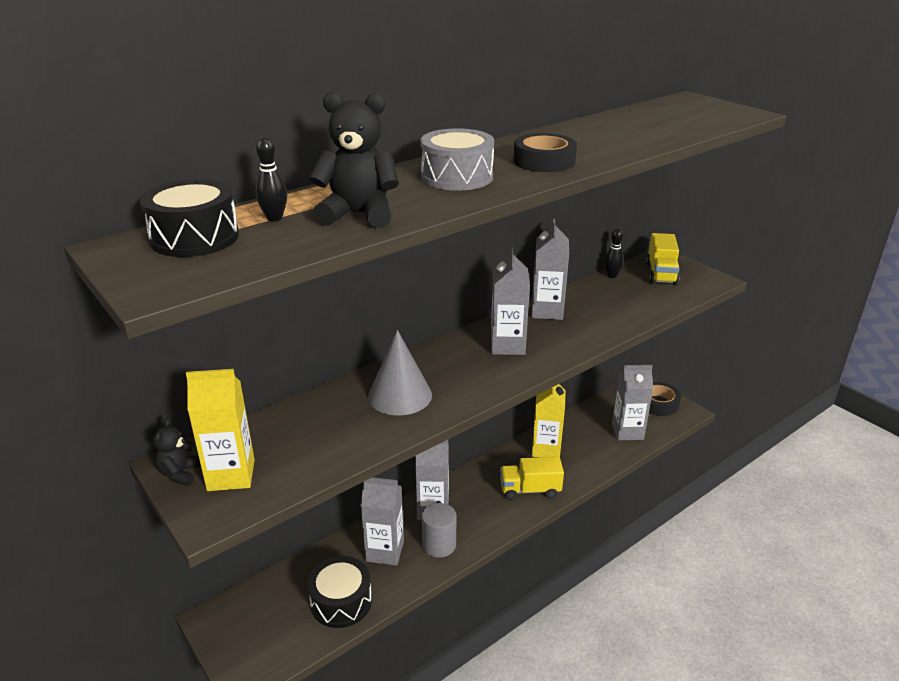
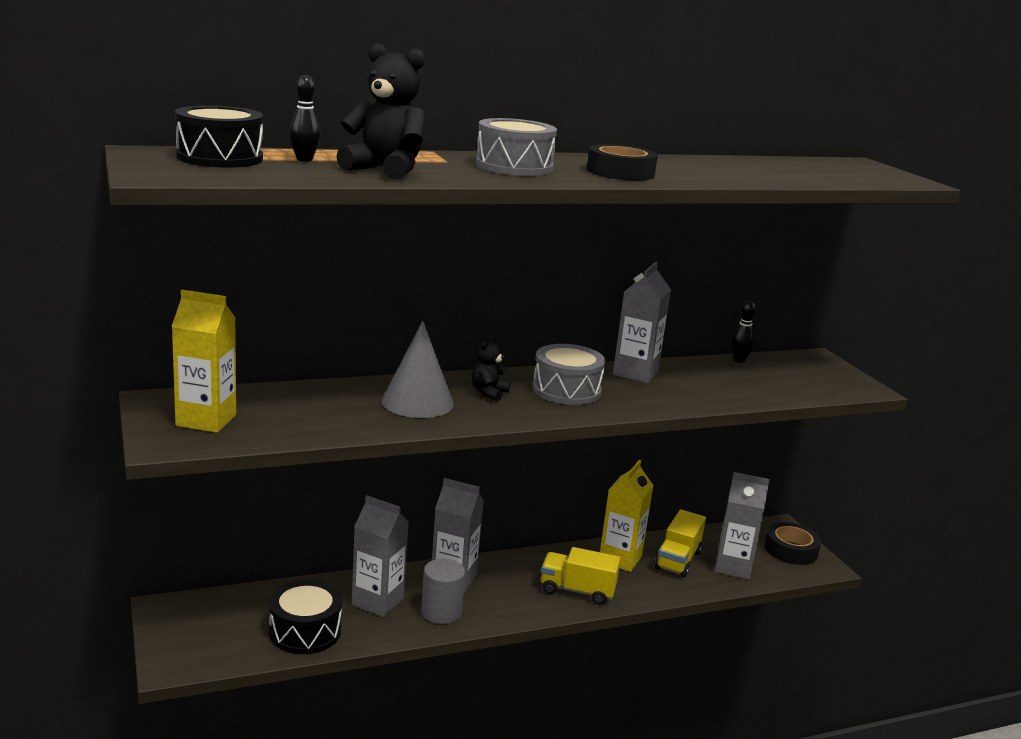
camera: 15 degrees right, 10 degrees down
black teddy bear [153,418,201,486] -> black teddy bear moved to [472,335,510,401]
grey carton [491,248,530,355] -> grey drum [533,344,605,405]
yellow truck [646,233,679,285] -> yellow truck moved to [655,509,706,577]

